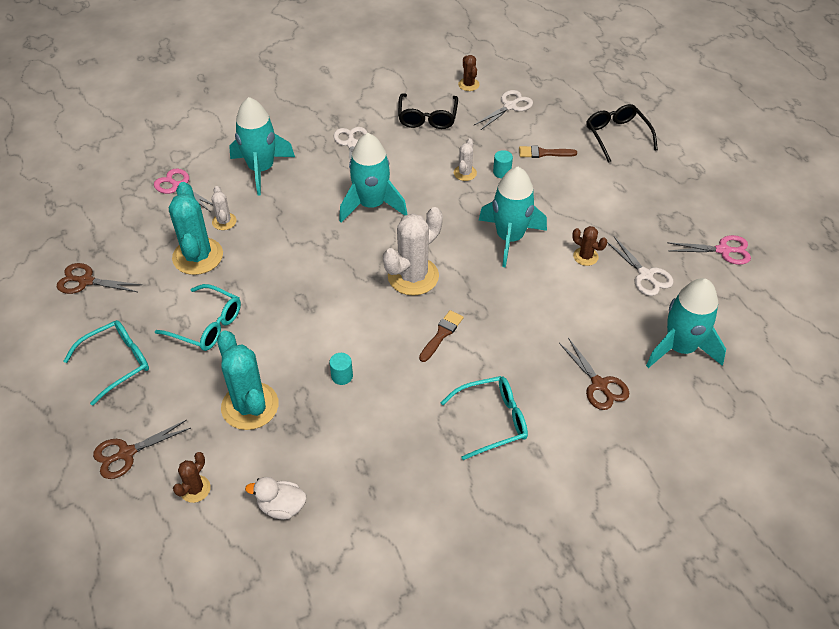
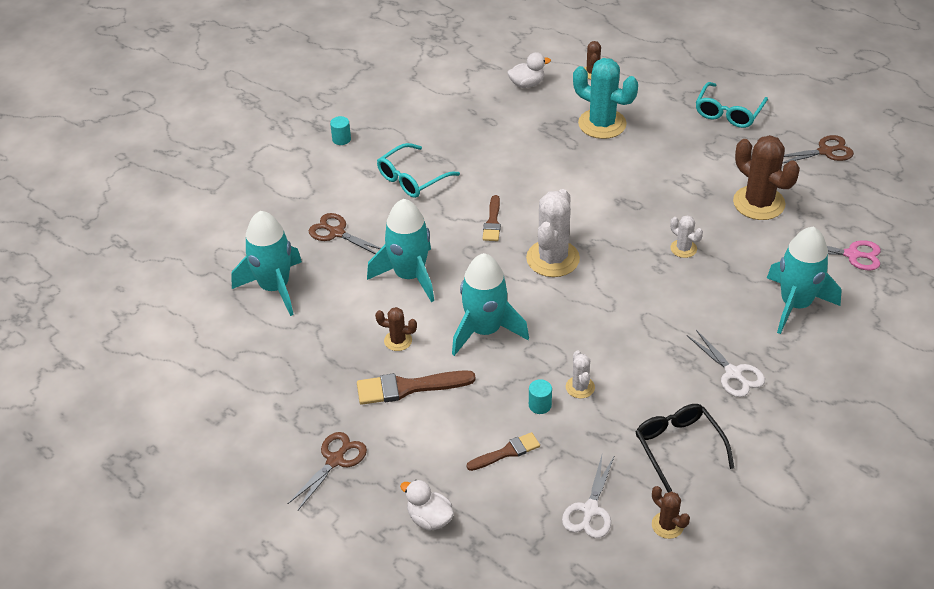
camera: 155 degrees right, 5 degrees down
brown scissors [93,420,191,479] -> brown scissors moved to [288,432,367,510]
turquoise glasses [155,284,241,351] -> none
turquoise cactus [169,182,223,275] -> brown cactus [733,135,800,220]
white cactus [212,186,237,230] -> white cactus moved to [670,215,703,258]
turquoise cylinder [329,353,353,385] -> turquoise cylinder moved to [330,116,351,145]
turquoise rocket [339,133,408,222] -> turquoise rocket moved to [367,199,434,302]
black glasses [586,104,658,163] -> white duck [400,480,454,531]
white scissors [607,237,673,296] -> none
pink scissors [667,235,751,265] -> none
none -> brown brush [357,370,476,405]

